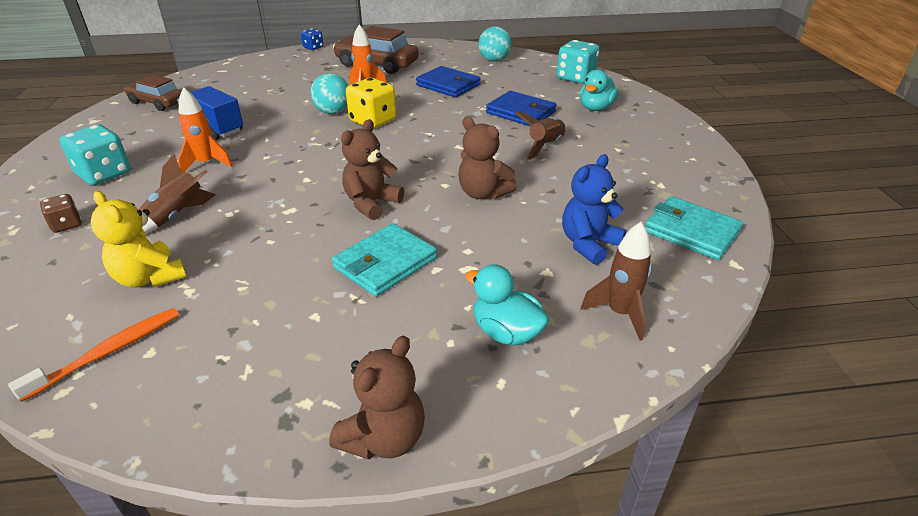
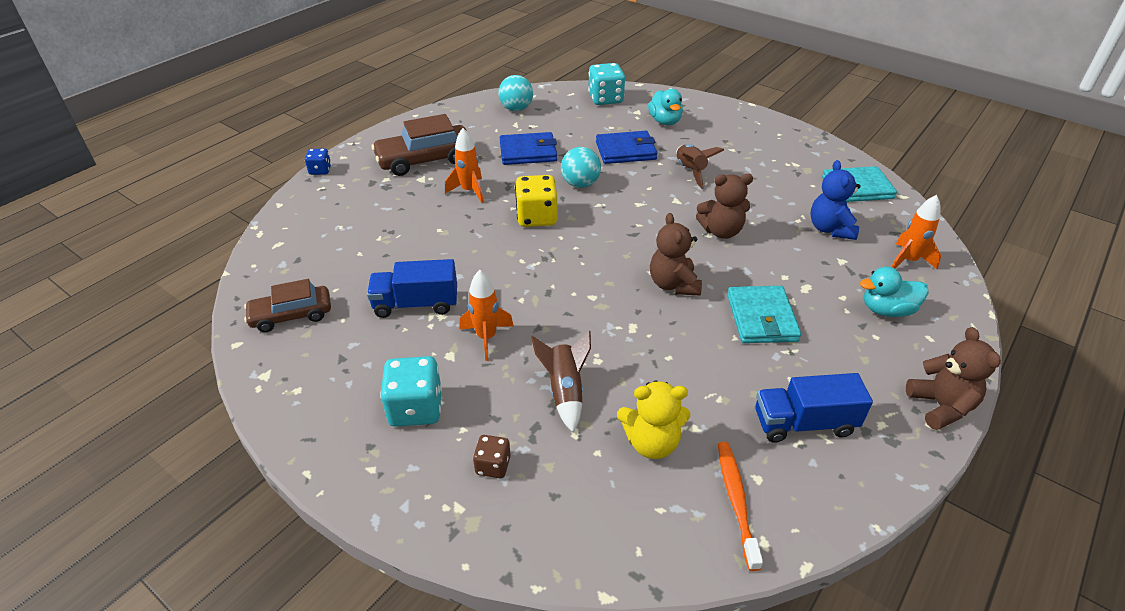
camera: 45 degrees left, 5 degrees up
turquoise ball [311,73,349,114] -> turquoise ball moved to [561,147,601,188]
brown rocket [581,222,652,341] -> orange rocket [892,195,941,270]
none -> blue truck [755,373,873,443]

